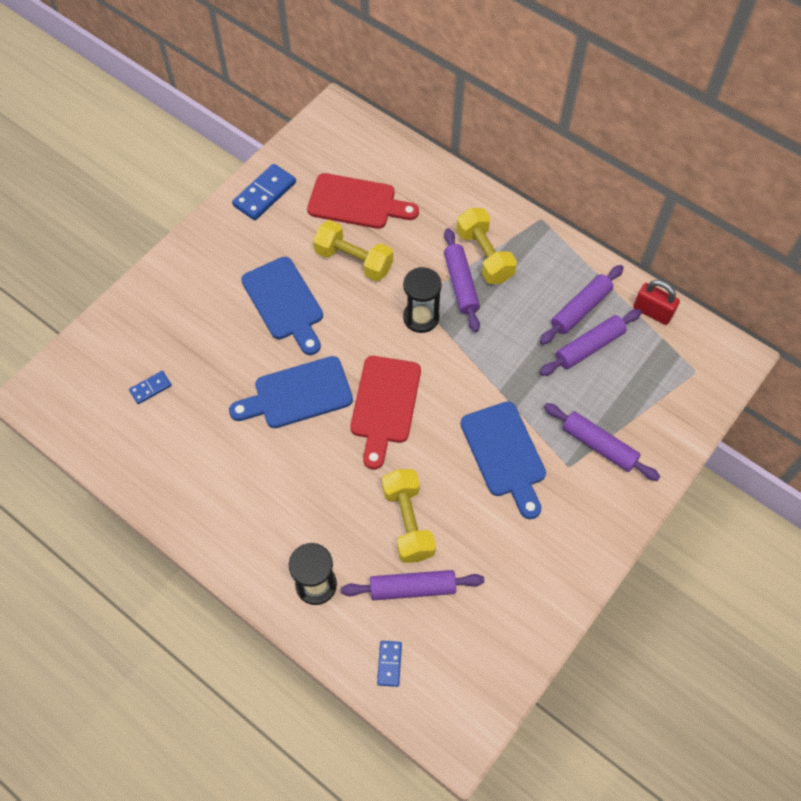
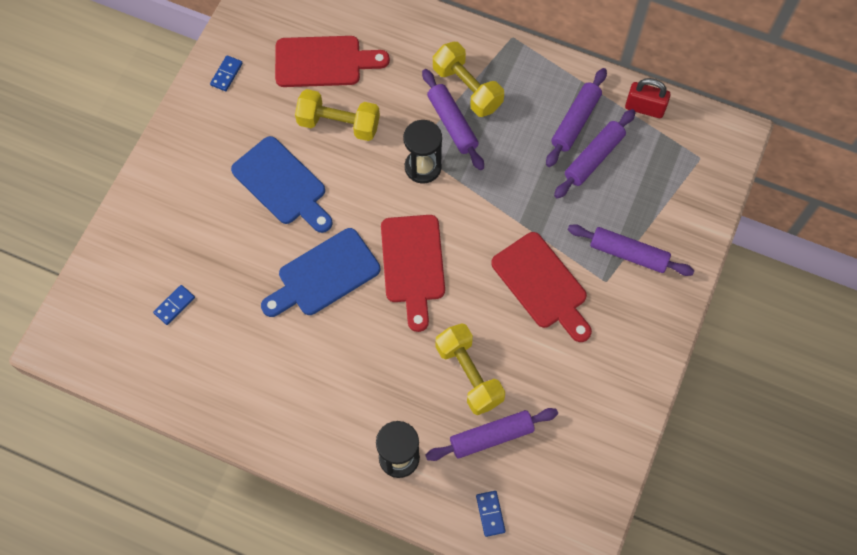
camera: 15 degrees left, 5 degrees up
blue domino [232,164,296,220] -> blue domino [210,55,243,91], size x0.55
blue cutting board [460,401,546,519] -> red cutting board [491,232,592,342]

